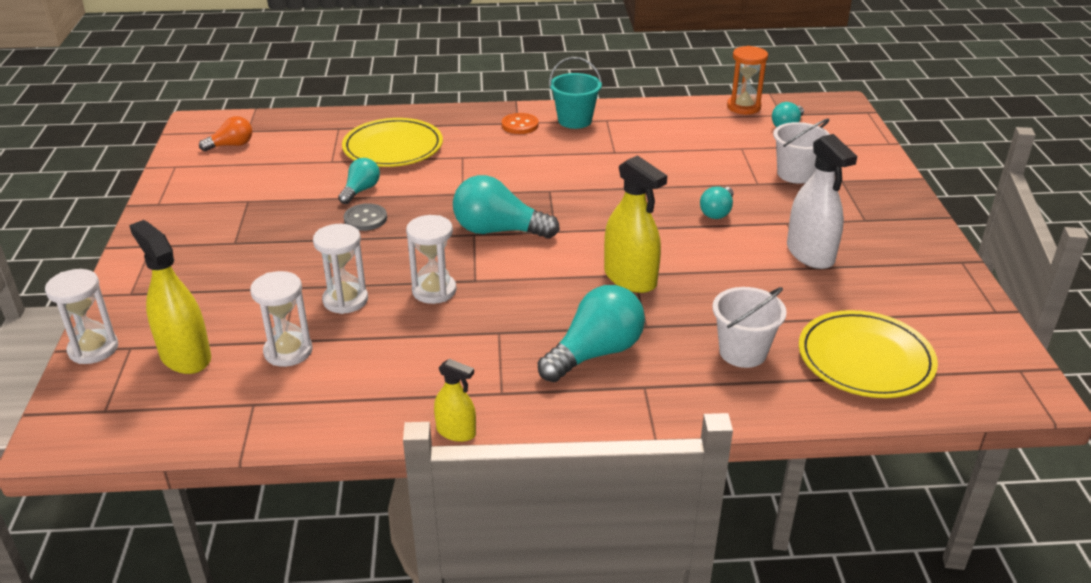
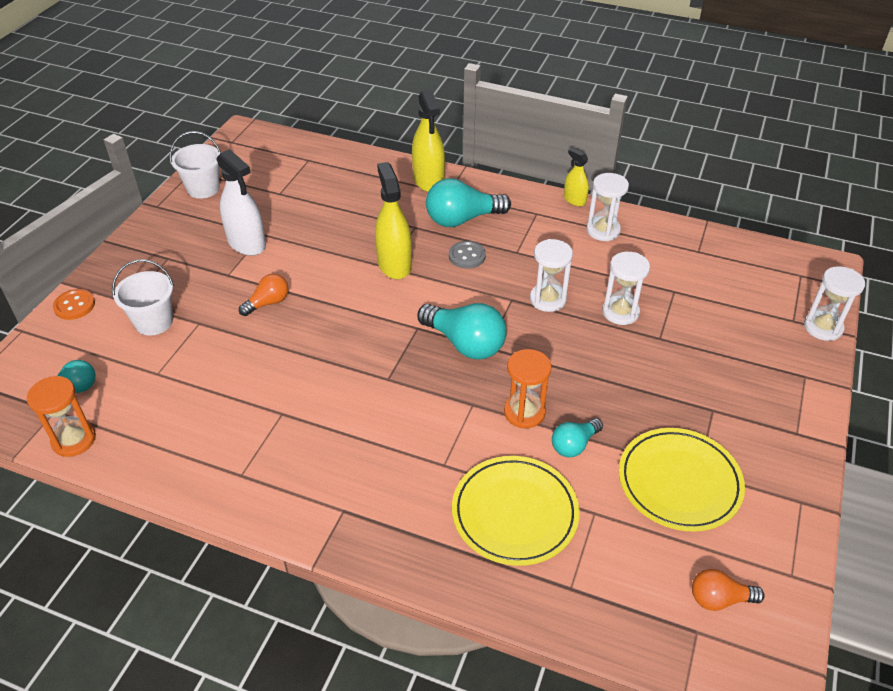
camera: 155 degrees left, 10 degrees up
yellow spray bottle [129,220,211,374] -> yellow spray bottle moved to [412,90,445,192]
white hourglass [250,271,312,367] -> white hourglass moved to [586,173,629,241]
grey button [344,203,387,231] -> grey button moved to [449,241,486,269]
orange button [502,113,539,134] -> orange button moved to [53,289,95,320]
turquoise bucket [549,57,602,129] -> none
turquoise light bulb [700,186,733,219] -> orange light bulb [239,274,288,316]
white bucket [712,287,787,368] -> white bucket moved to [170,131,221,199]
white spray bottle [787,134,857,269] -> white spray bottle turned 135 degrees clockwise [217,149,266,256]
yellow plate [799,310,938,398] -> yellow plate moved to [619,428,745,531]
none -> orange hourglass [504,349,552,428]

